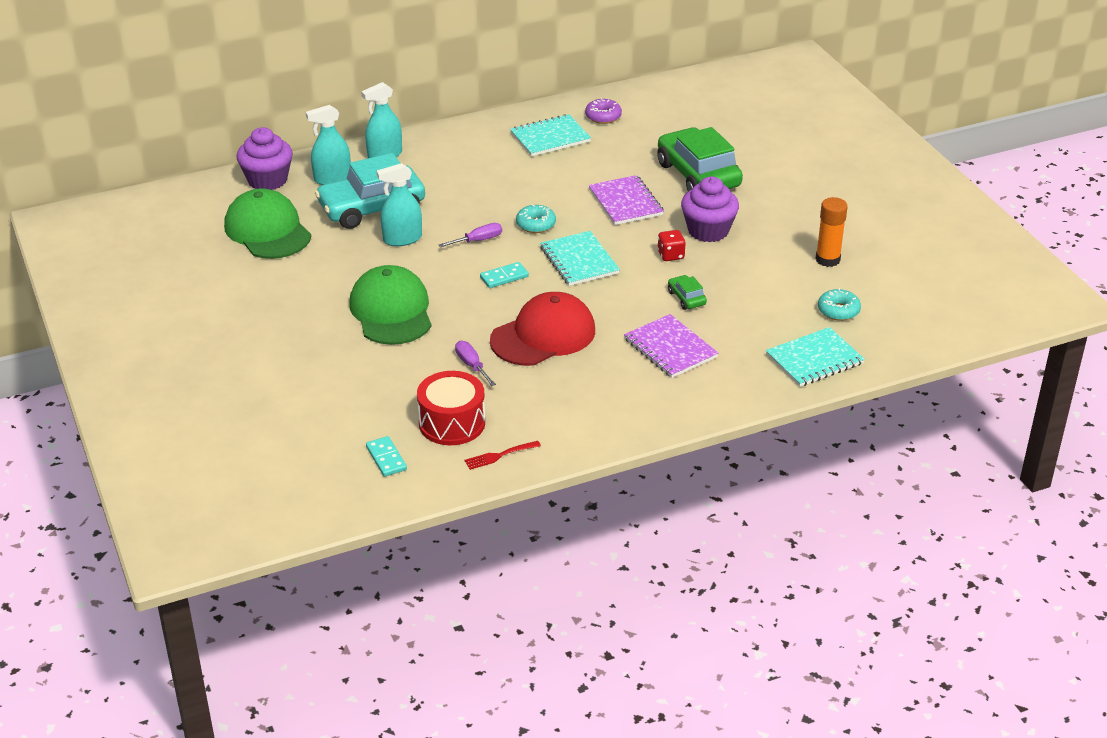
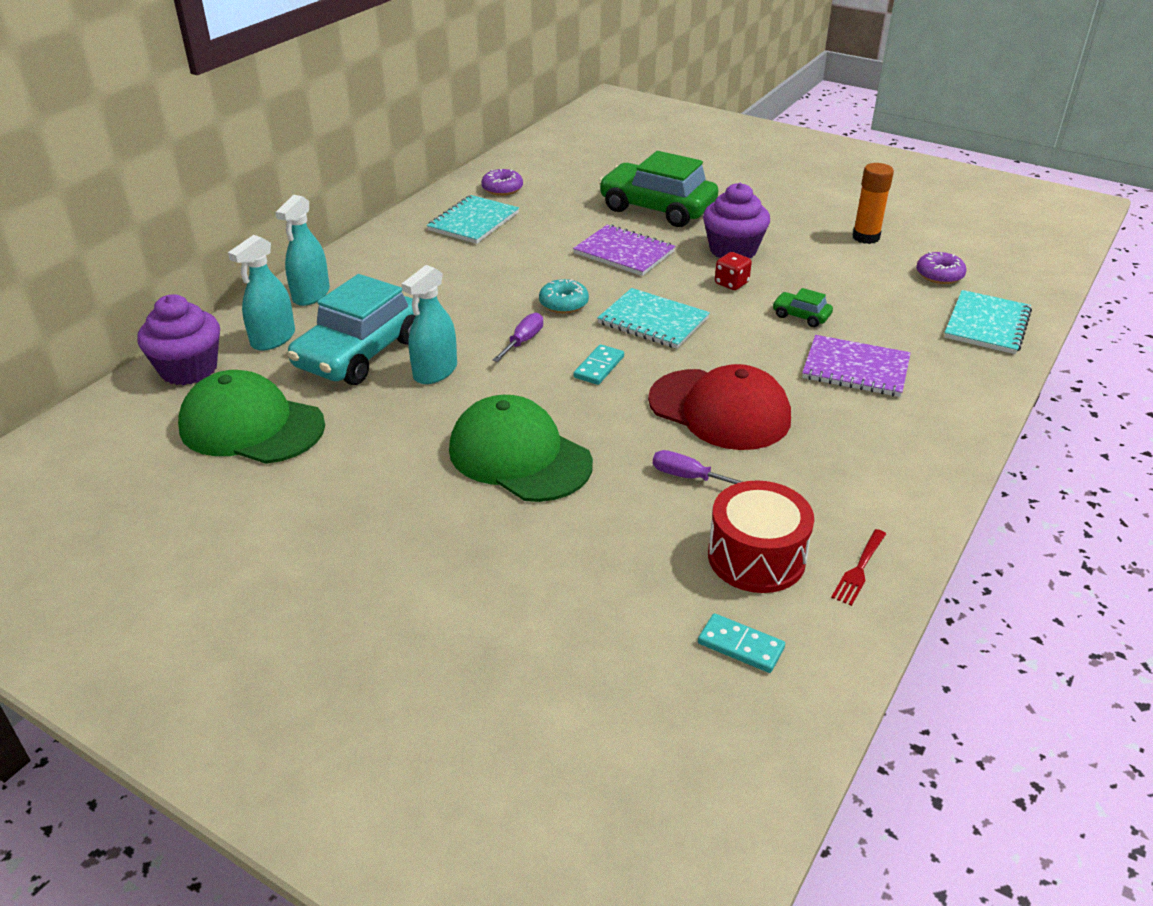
camera: 35 degrees left, 0 degrees up
red cap [490,292,595,366] -> red cap turned 105 degrees clockwise [648,364,791,450]
turquoise donut [818,288,861,321] -> purple donut [916,252,967,284]

